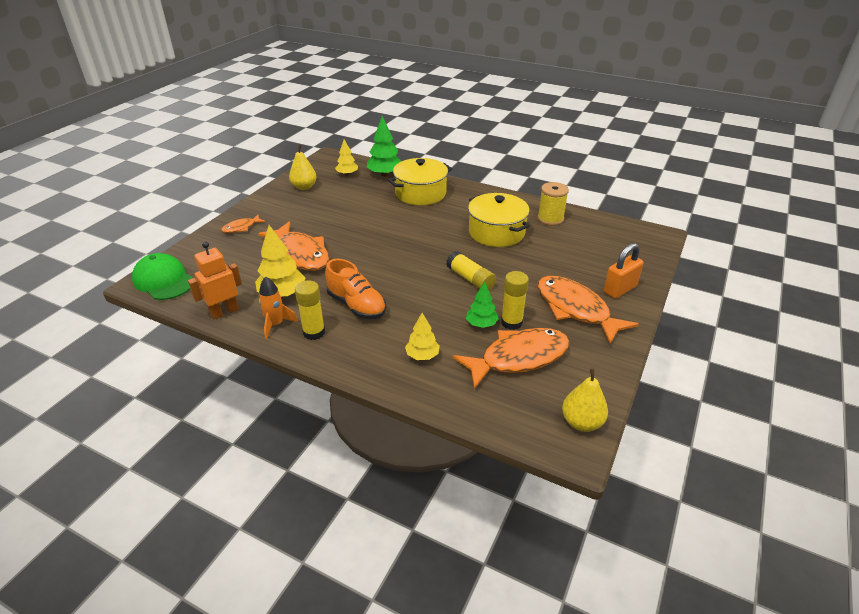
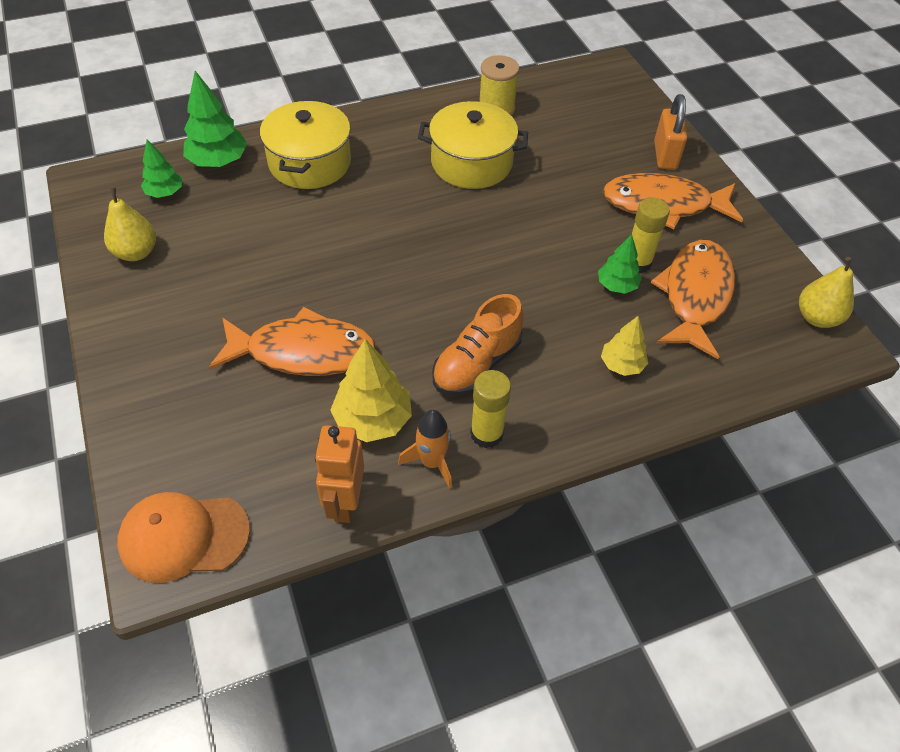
camera: 50 degrees left, 15 degrees up
green cap [132,253,193,300] -> orange cap [117,492,250,583]
orange fish [221,215,266,233] -> none
orange shoe [325,259,386,319] -> orange shoe turned 135 degrees clockwise [432,294,524,396]
yellow tree [335,139,358,176] -> green tree [141,139,182,198]
yellow glue stick [446,251,496,290] -> none

